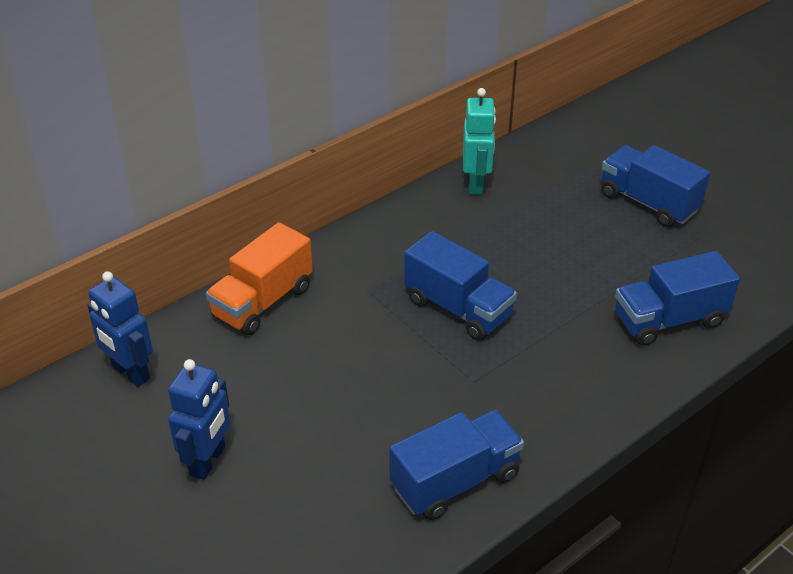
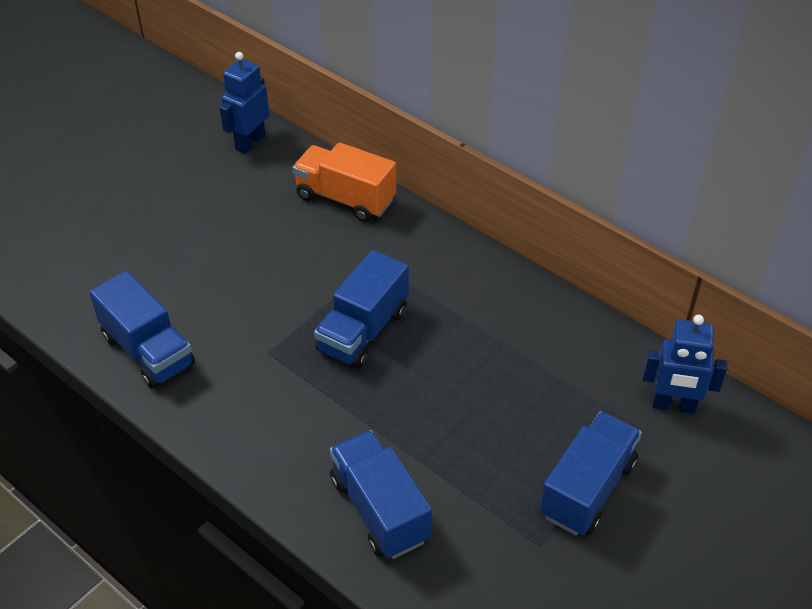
camera: 80 degrees right, 5 degrees up
blue robot [168,359,231,480] -> blue robot moved to [642,315,727,414]
turquoise robot [463,88,496,195] -> none

